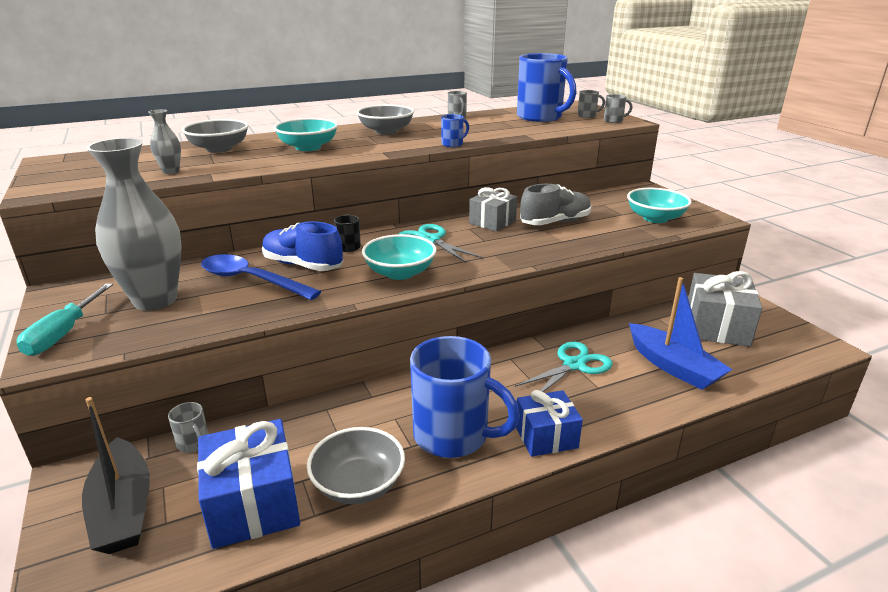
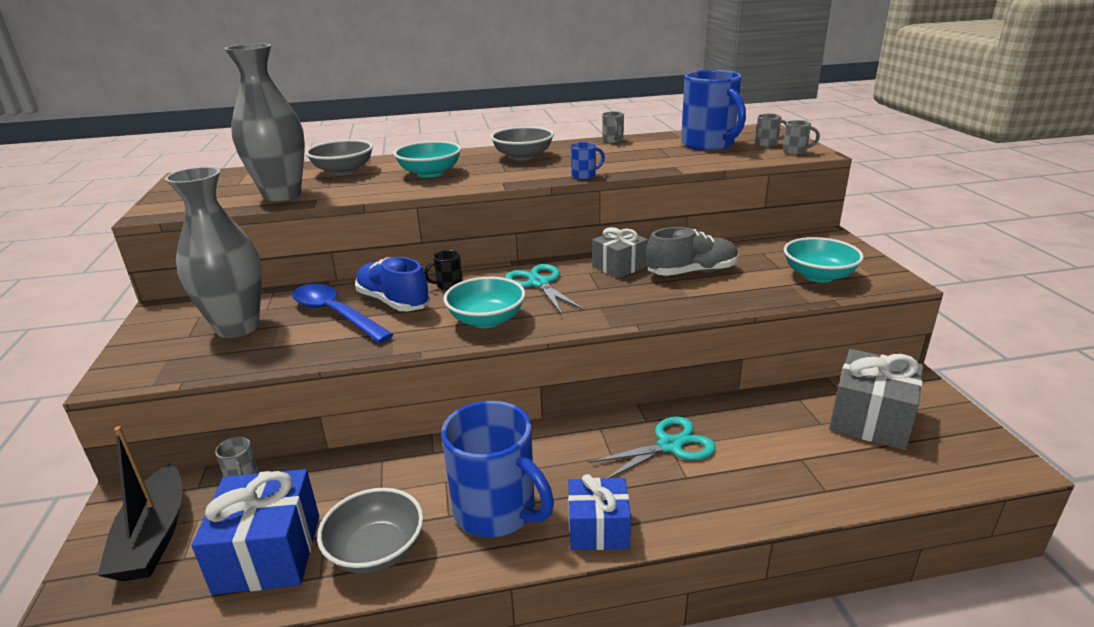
camera: 15 degrees right, 0 degrees up
turquoise screwdriver [17,283,113,356] -> none
grey vase [148,109,181,174] -> grey vase [224,44,305,201], size x2.32
blue boat [629,277,733,390] -> none

